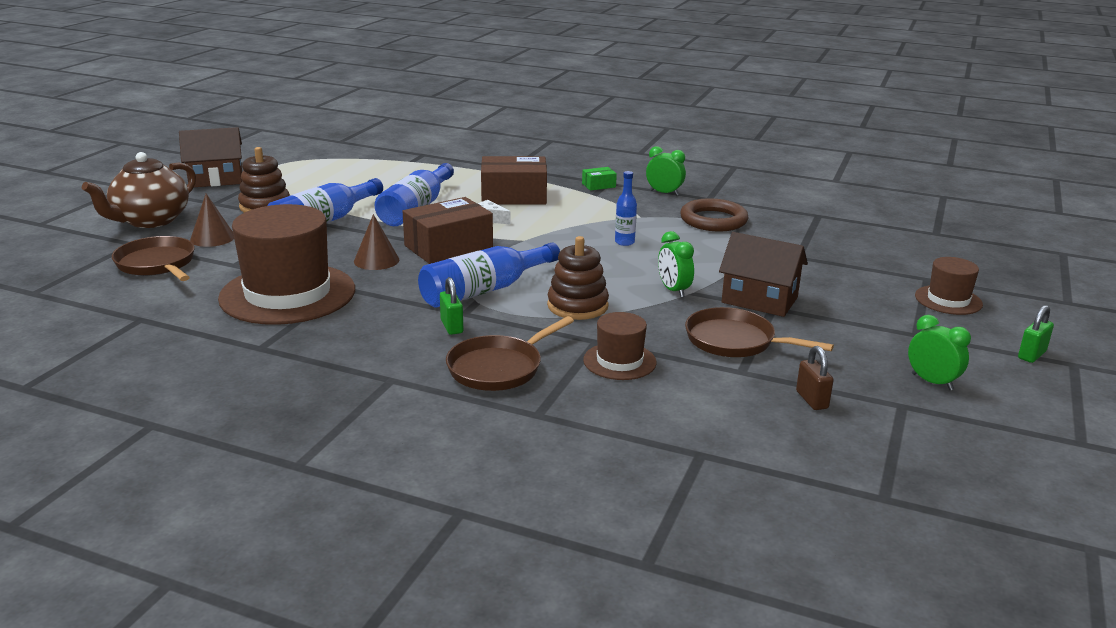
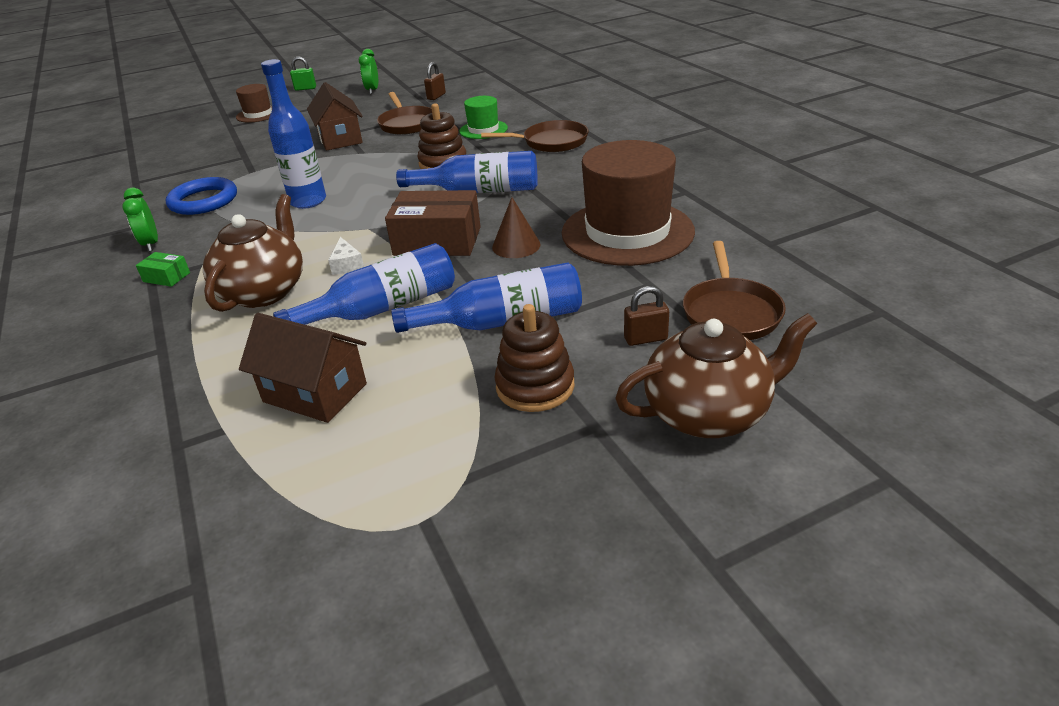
camera: 135 degrees left, 10 degrees up
brown house [179,127,242,187] -> brown house moved to [239,313,367,423]
brown cone [190,194,234,247] -> brown padlock [624,286,669,346]
green padlock [440,277,463,335] -> none
brown box [481,156,547,204] -> brown teapot [203,194,303,312]
brown hat [583,312,657,380] -> green hat [459,96,508,139]
blue bottle [615,171,637,246] -> blue bottle [261,59,326,209], size x1.89
green clock [658,231,694,298] -> none
brown ring [680,198,748,231] -> blue ring [166,177,237,215]

